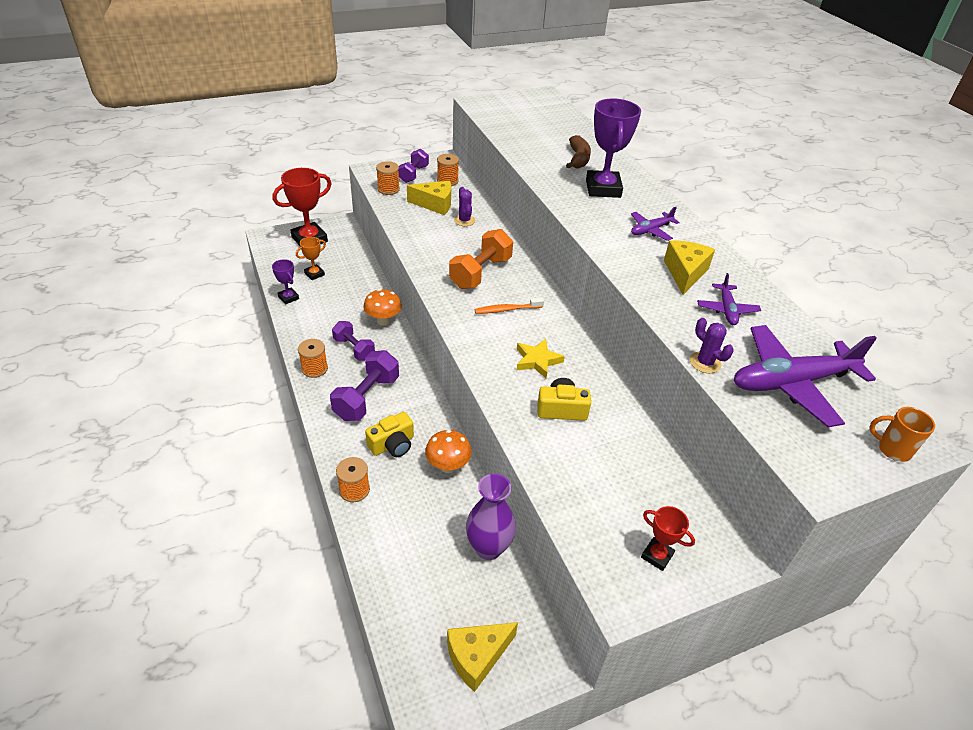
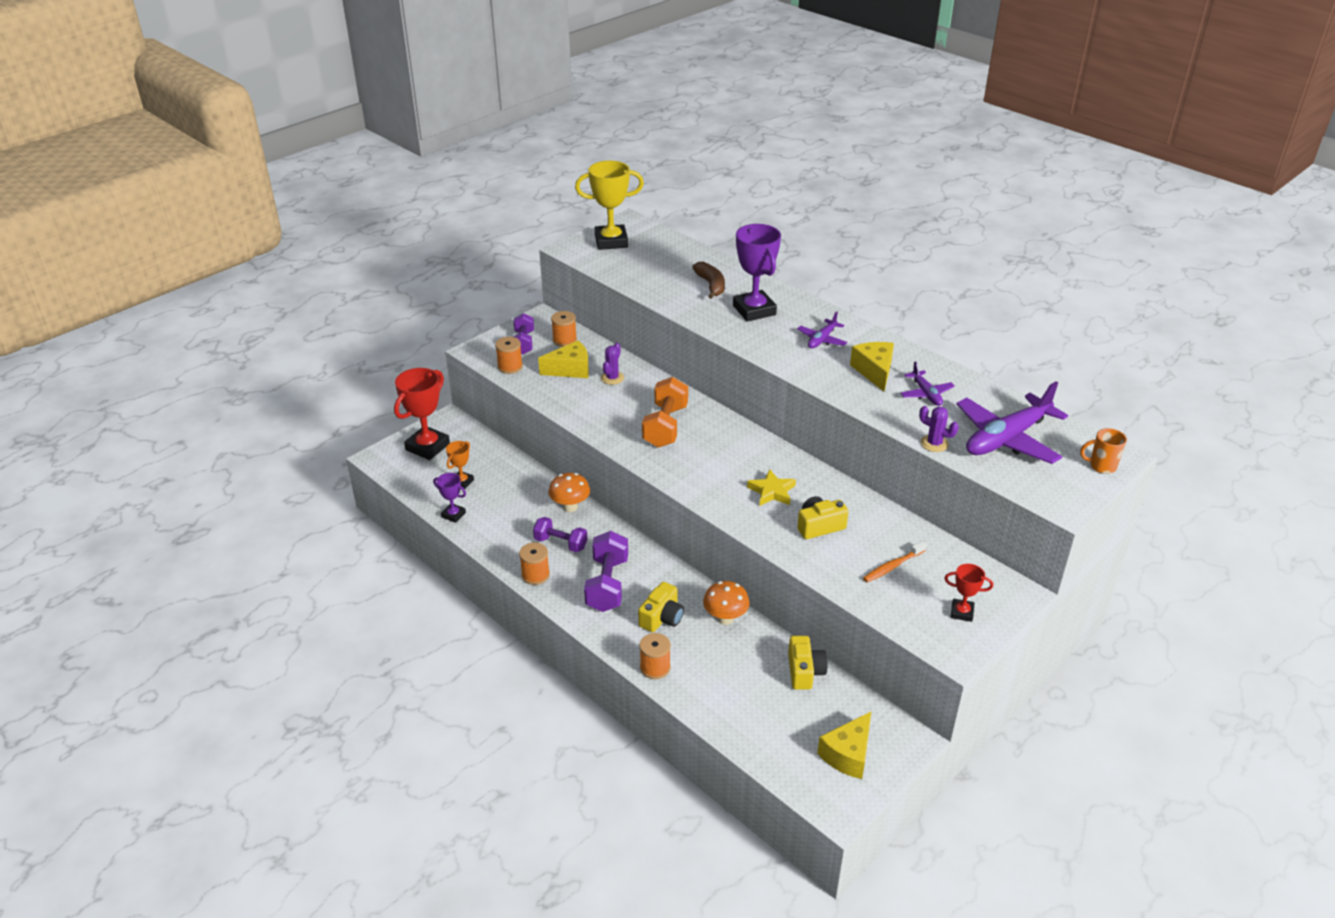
camera: 20 degrees left, 5 degrees down
purple cactus [454,187,475,226] -> purple cactus turned 60 degrees clockwise [601,343,624,385]
purple vase [466,474,516,560] -> yellow camera [788,636,828,690]
orange toothbrush [475,298,544,314] -> orange toothbrush moved to [863,541,927,582]
none -> yellow trophy [575,161,644,250]

